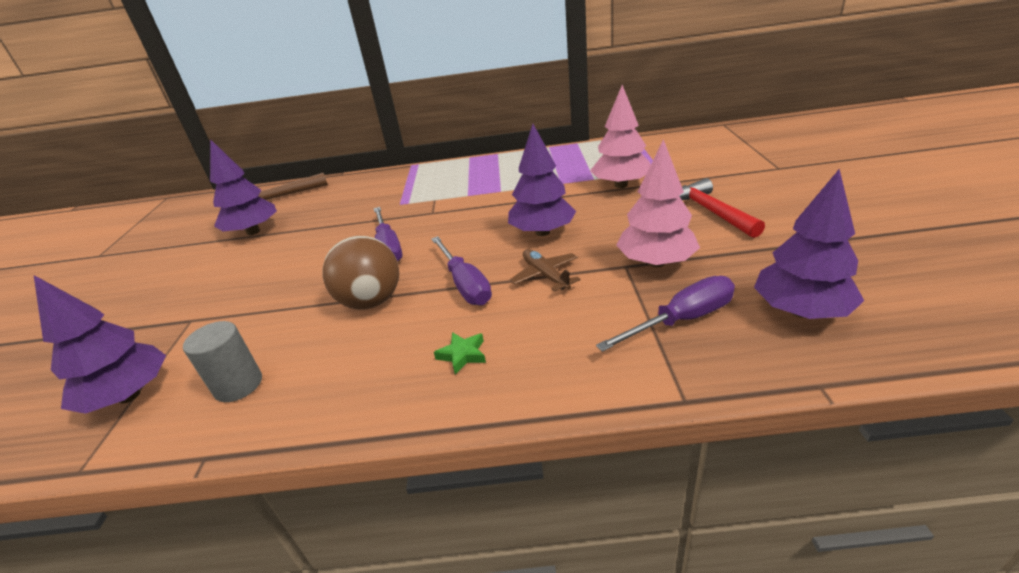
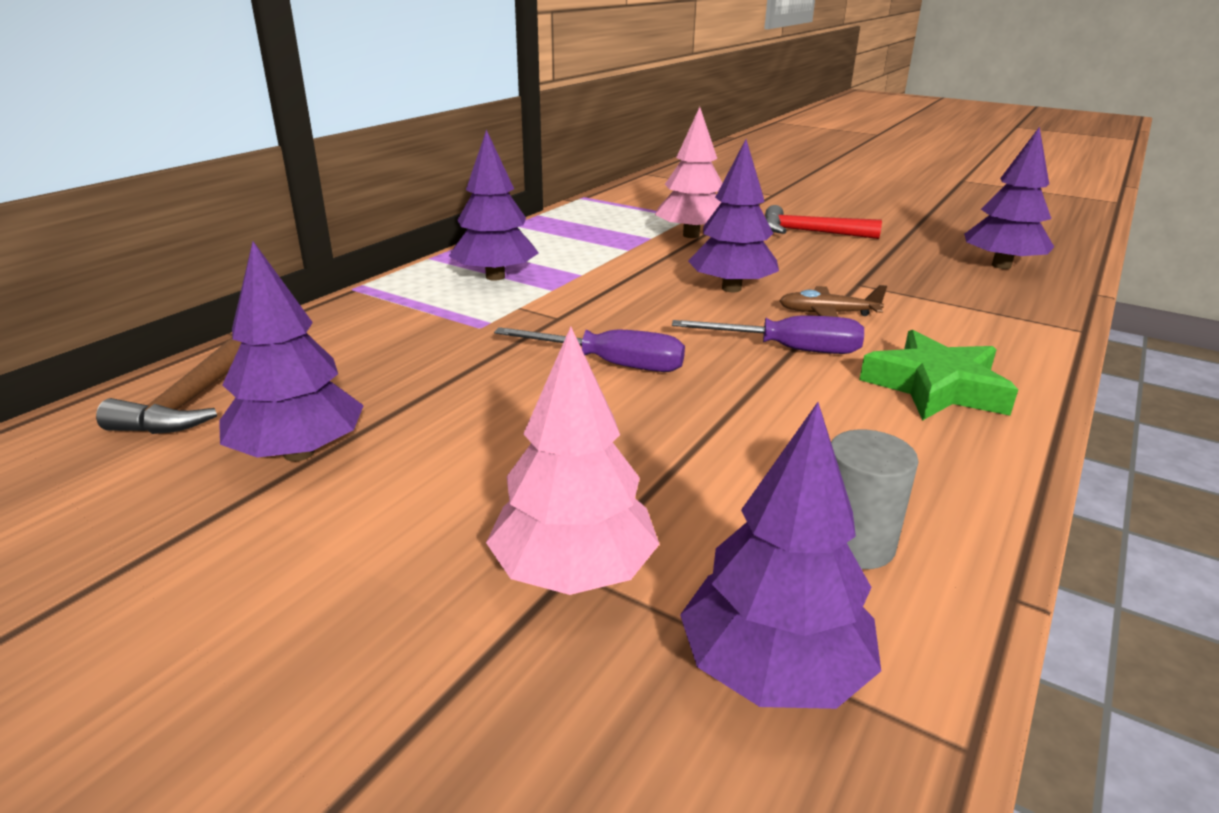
camera: 60 degrees left, 5 degrees down
brown ball [322,236,399,310] -> none
green star [434,332,486,375] -> green star [859,330,1018,421], size x2.17
purple screwdriver [596,276,735,352] -> none
pink tree [616,139,700,267] -> pink tree moved to [486,327,659,595]
none -> purple tree [449,130,538,281]

